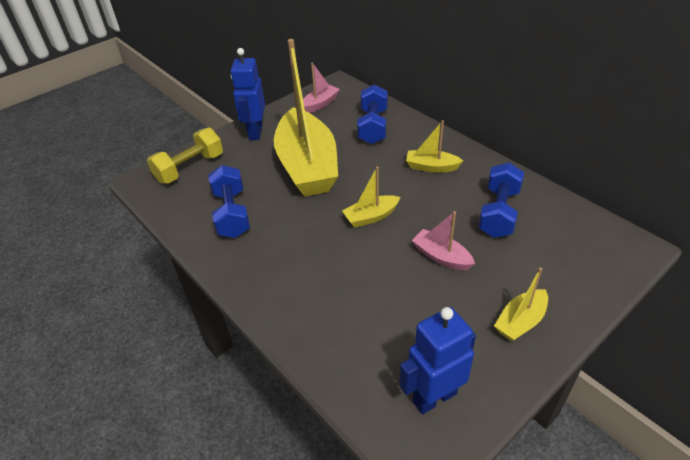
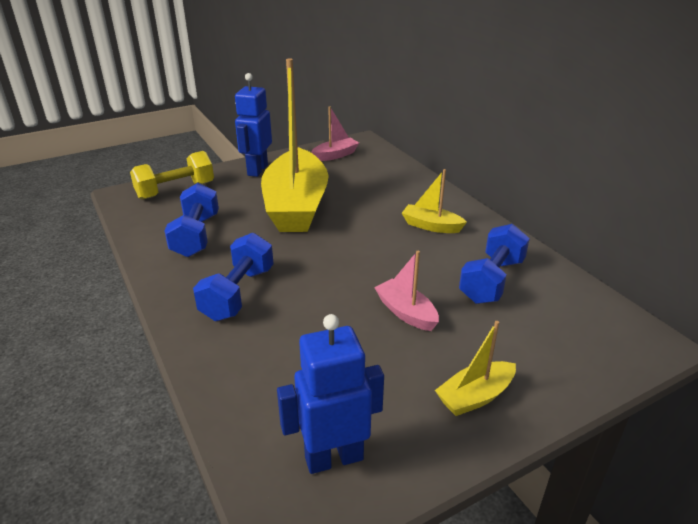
camera: 10 degrees right, 10 degrees down
yellow boat [342,166,400,228] -> none
blue dumbbell [357,84,388,144] -> blue dumbbell moved to [193,233,274,321]

